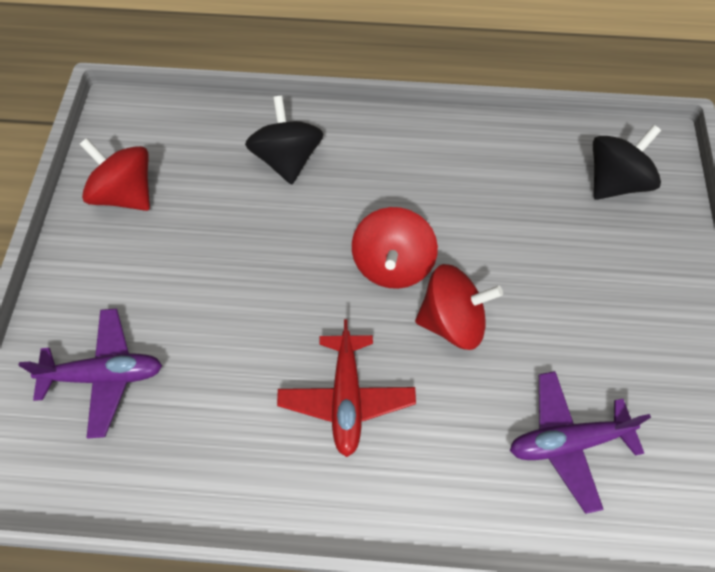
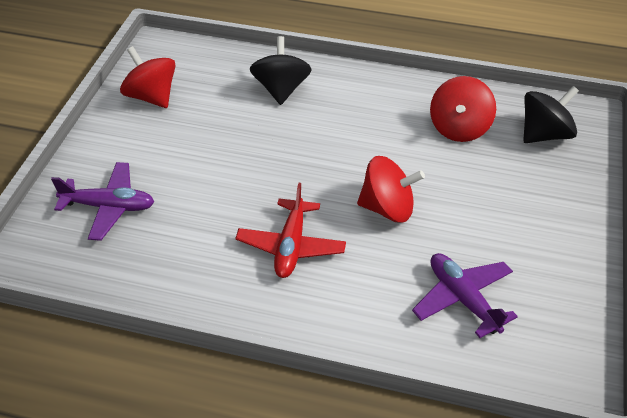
camera: 10 degrees right, 15 degrees down
red spinning top [352,207,438,289] -> red spinning top moved to [430,76,496,142]
purple plane [510,371,651,514] -> purple plane turned 60 degrees clockwise [412,253,518,338]

